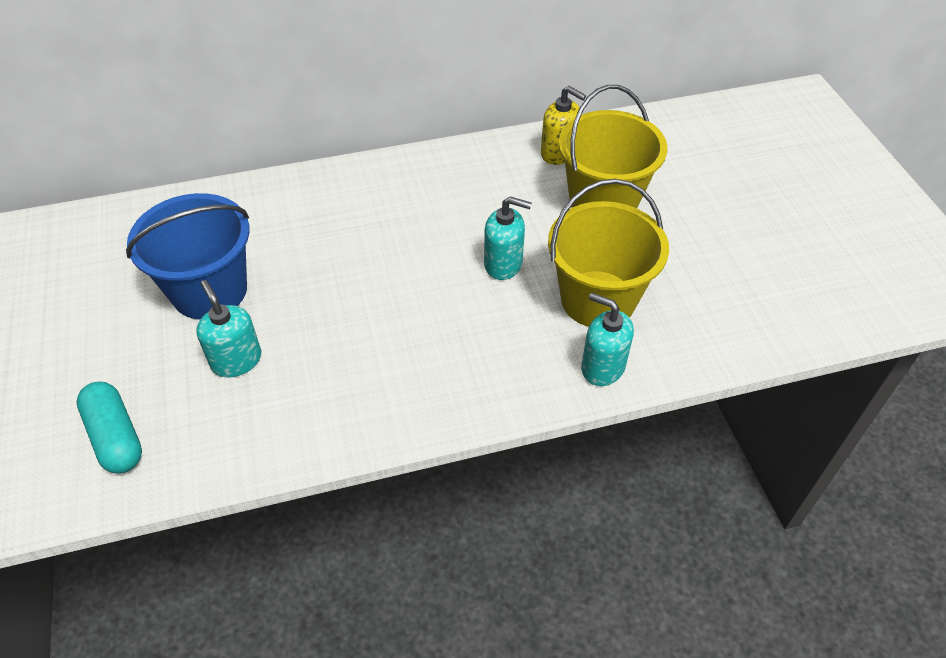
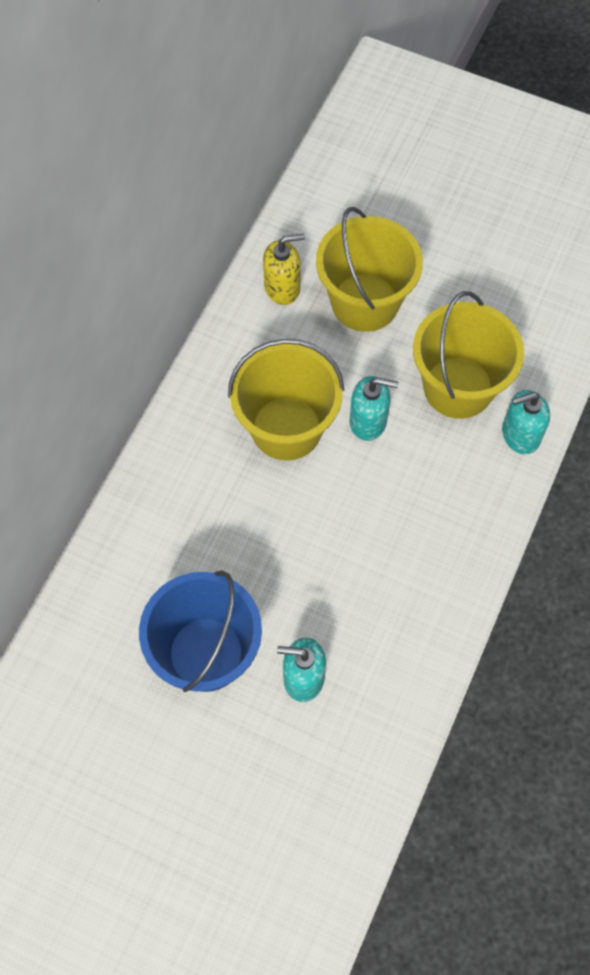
camera: 50 degrees left, 15 degrees up
turquoise capsule [77,382,142,473] -> none
turquoise soap dispenser [484,197,532,280] -> turquoise soap dispenser turned 45 degrees clockwise [350,376,399,441]
none -> yellow bucket [228,339,345,460]

